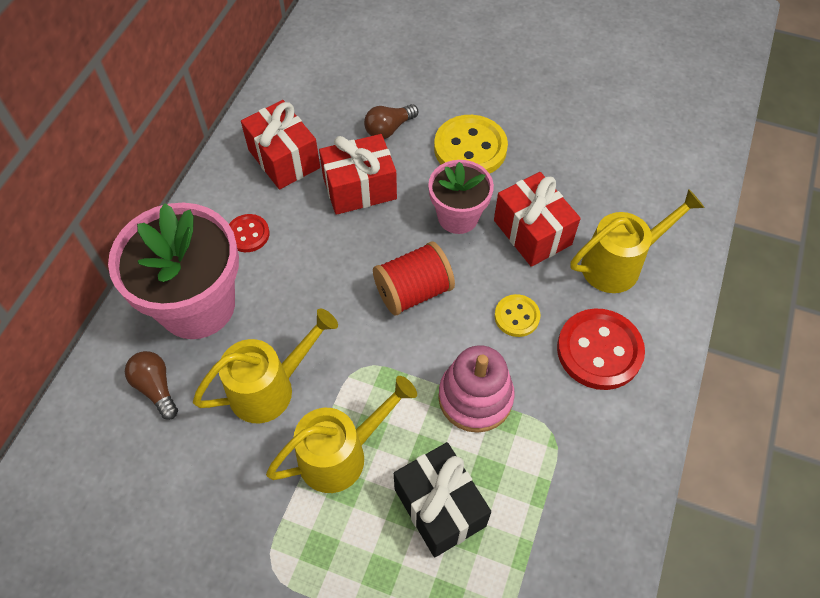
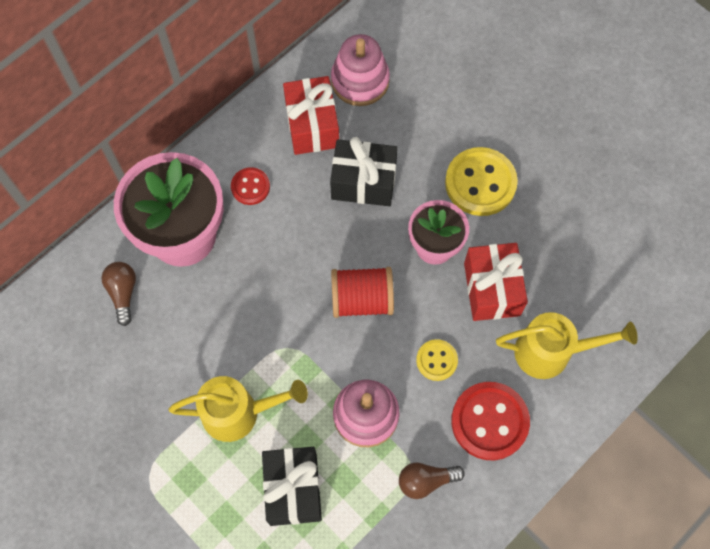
camera: 25 degrees right, 10 degrees up
yellow watering can [193,309,338,423] -> none
red gift [319,134,397,215] -> black gift [330,137,398,206]
brown light bulb [364,104,418,139] -> brown light bulb moved to [399,462,465,499]
none -> pink stacking toy [331,34,390,106]

